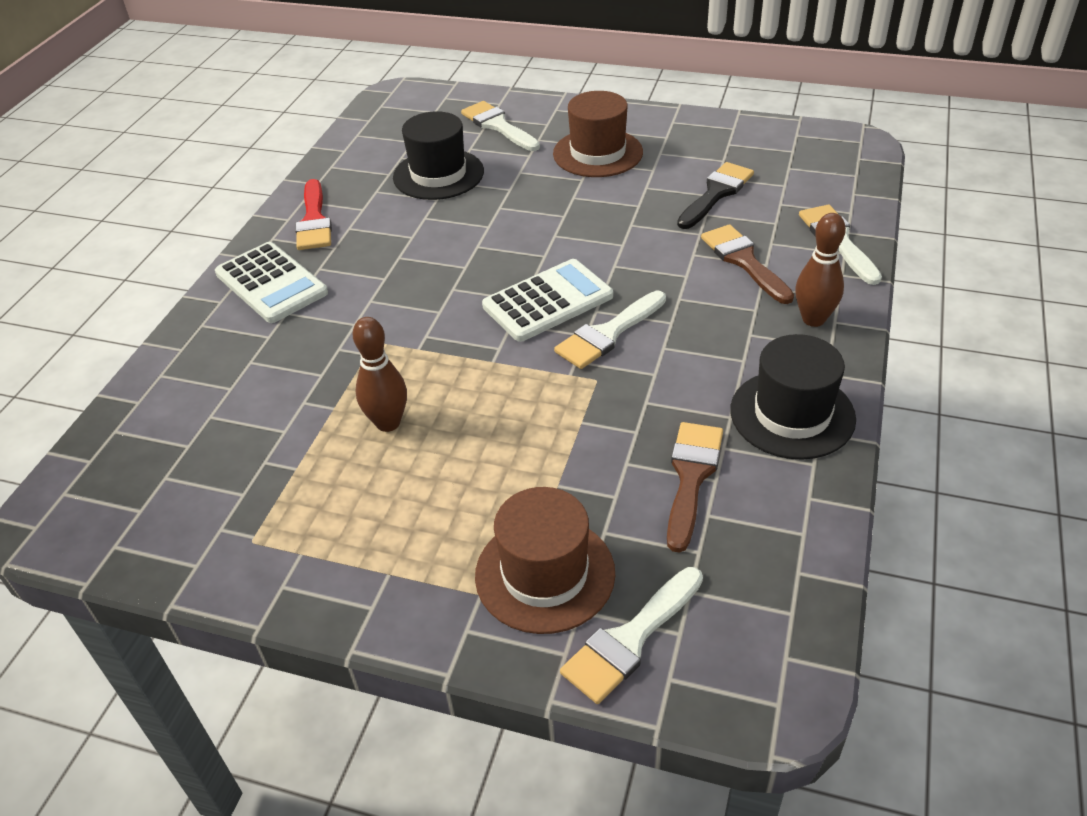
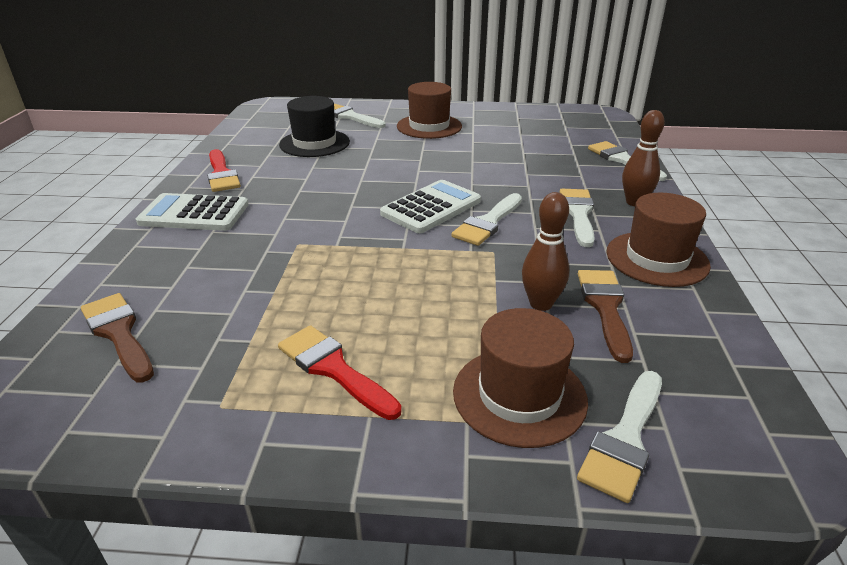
camera: 15 degrees left, 10 degrees down
white calculator [215,242,328,323] -> white calculator turned 150 degrees clockwise [136,193,249,231]
brown bowling pin [353,317,407,432] -> brown bowling pin moved to [522,192,569,311]
black brush [677,162,754,229] -> none
brown brush [701,224,794,304] -> brown brush moved to [81,293,154,382]
black hat [730,334,856,460] -> brown hat [606,193,711,287]
none -> red brush [278,325,402,420]
none -> white brush [560,189,595,247]

